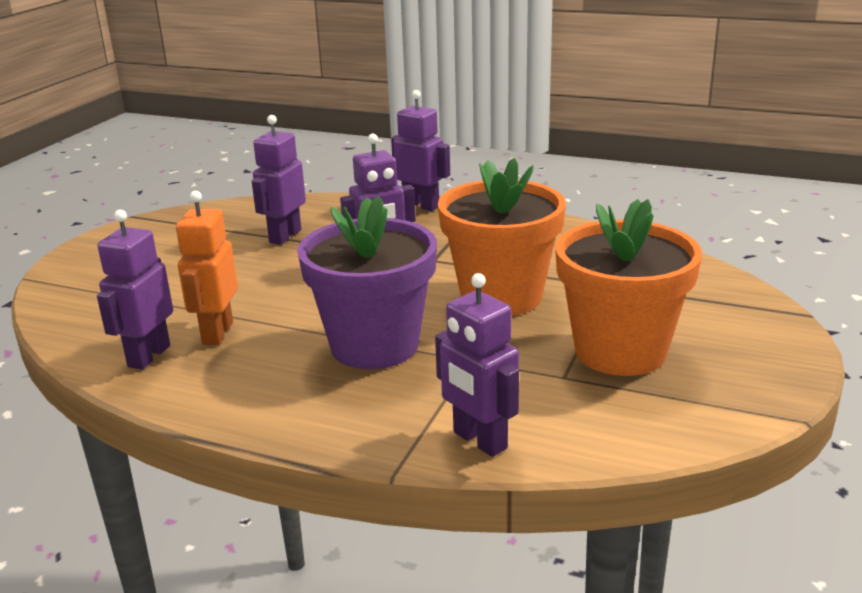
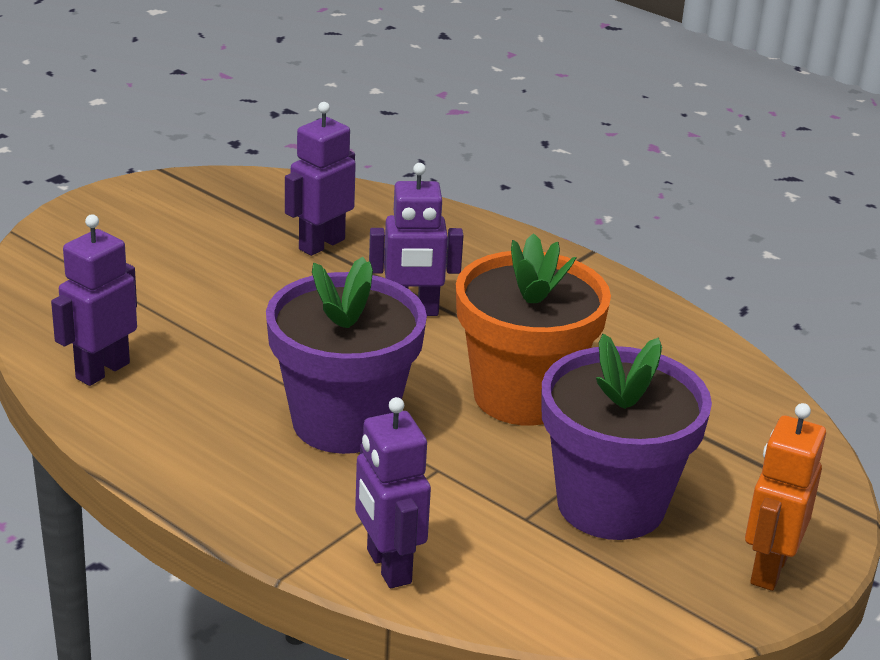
camera: 15 degrees right, 5 degrees up
orange robot [176,191,238,345] -> orange robot moved to [745,403,826,591]
purple robot [391,90,450,211] -> none
orange flower pot [555,199,702,376] -> purple flower pot [541,334,712,540]

